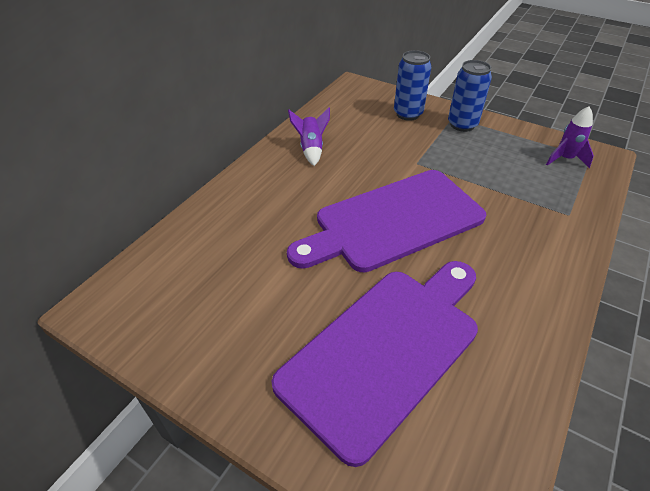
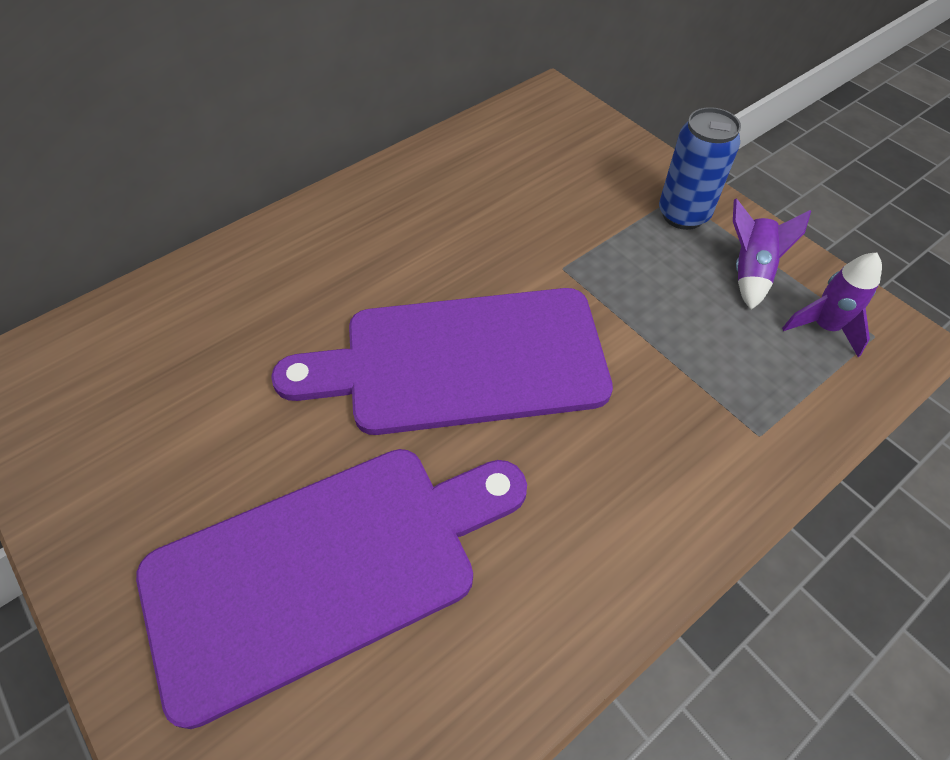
camera: 20 degrees right, 10 degrees up
purple rocket [288,107,330,166] -> purple rocket moved to [733,198,811,310]
blue can [394,50,431,121] -> none

